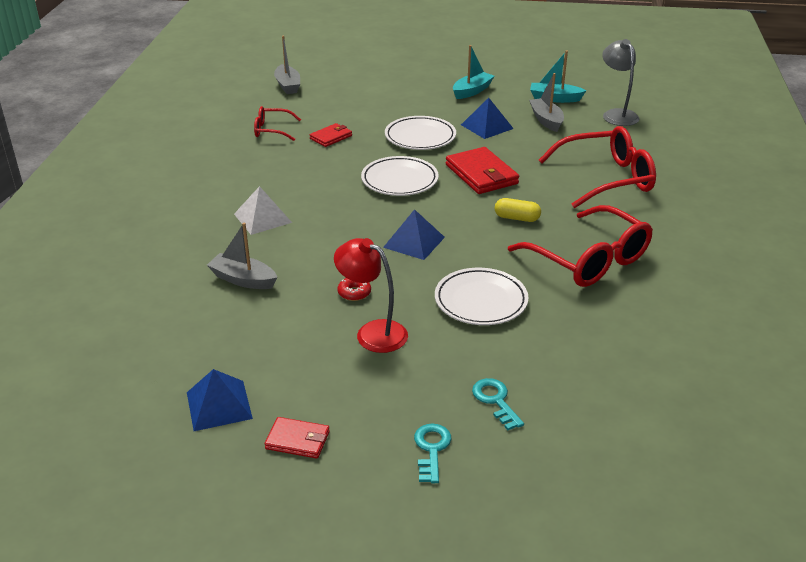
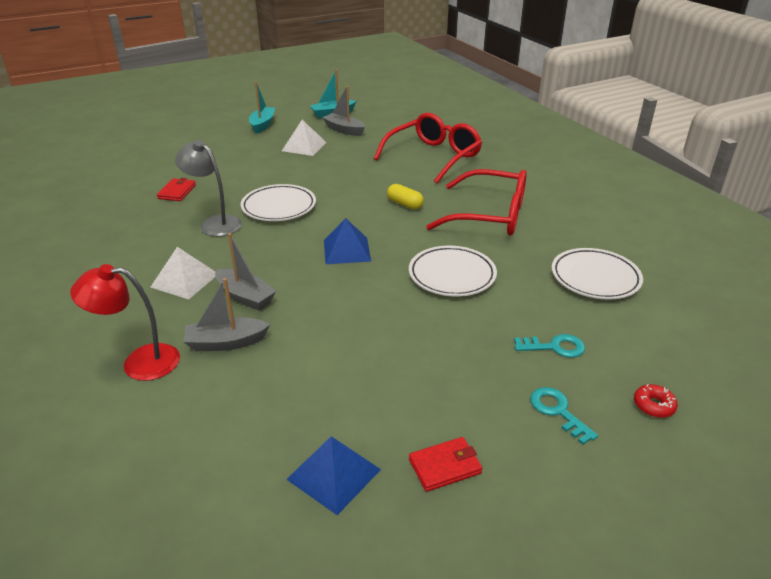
camera: 35 degrees left, 0 degrees up
red glasses [254,106,301,141] -> none
grey boat [274,36,300,94] -> grey boat moved to [215,233,276,311]
red lamp [334,238,408,353] -> red lamp moved to [71,264,180,381]
red donut [337,278,371,301] -> red donut moved to [634,384,678,418]
white plate [385,116,456,150] -> white plate moved to [552,248,643,300]
red wallet [446,147,519,194] -> none
blue pyramid [461,98,514,139] -> white pyramid [282,120,327,156]
turquoise key [472,378,524,430] -> turquoise key turned 150 degrees clockwise [514,334,585,358]
yellow capsule [495,198,541,222] -> yellow capsule turned 60 degrees clockwise [387,184,424,210]
grey lamp [602,39,639,126] -> grey lamp moved to [175,140,242,237]

